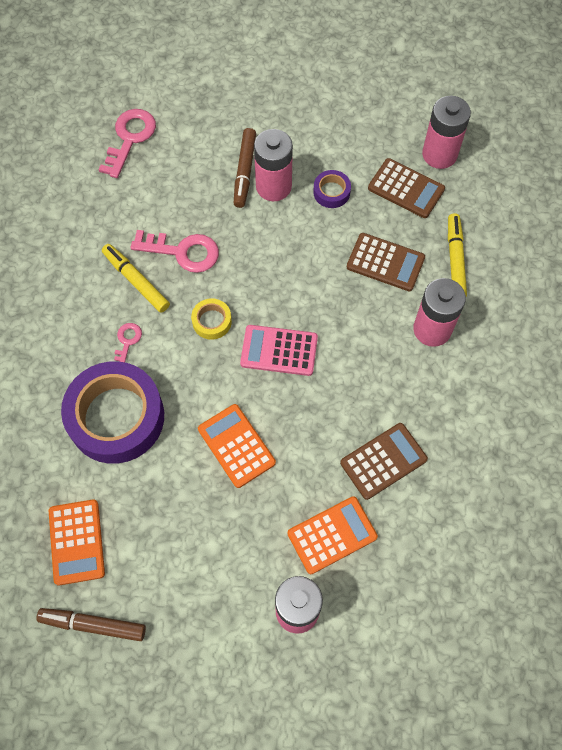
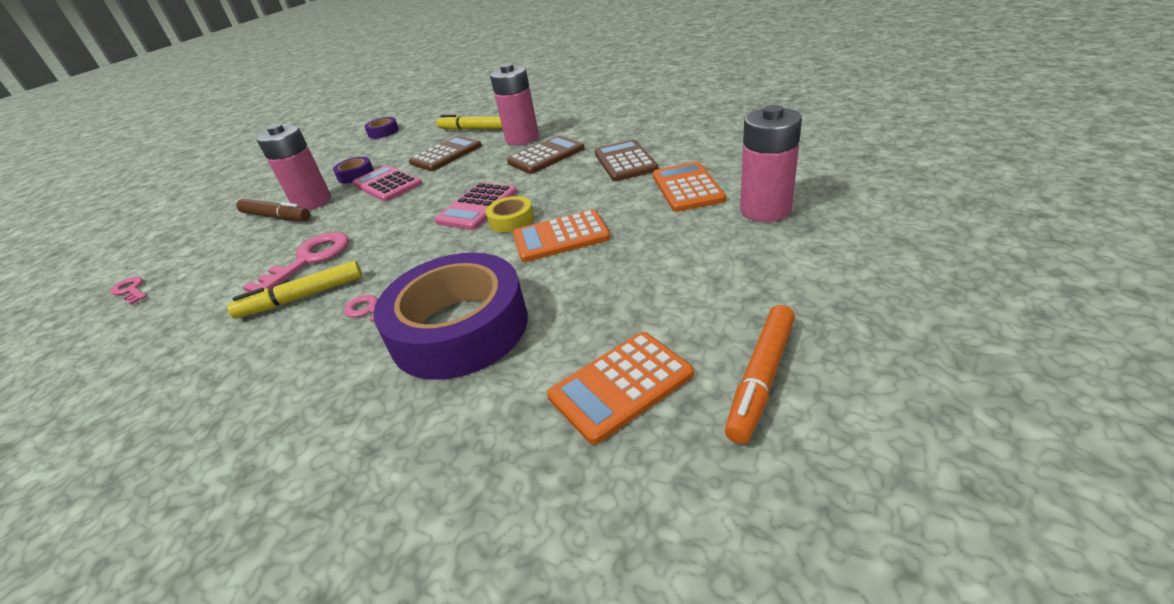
camera: 65 degrees left, 30 degrees down
brown marker [36,608,146,641] -> orange marker [725,305,795,444]
orange calculator [49,499,105,585] -> orange calculator turned 135 degrees clockwise [547,332,694,445]
pink key [98,109,156,178] -> pink key [110,277,147,305], size x0.55
yellow tape [191,298,232,340] -> yellow tape moved to [486,196,534,233]
brown calculator [368,158,445,218] -> brown calculator moved to [507,135,585,174]
pink battery [422,96,471,169] -> purple tape [365,117,399,139]
none -> pink calculator [352,165,422,202]

